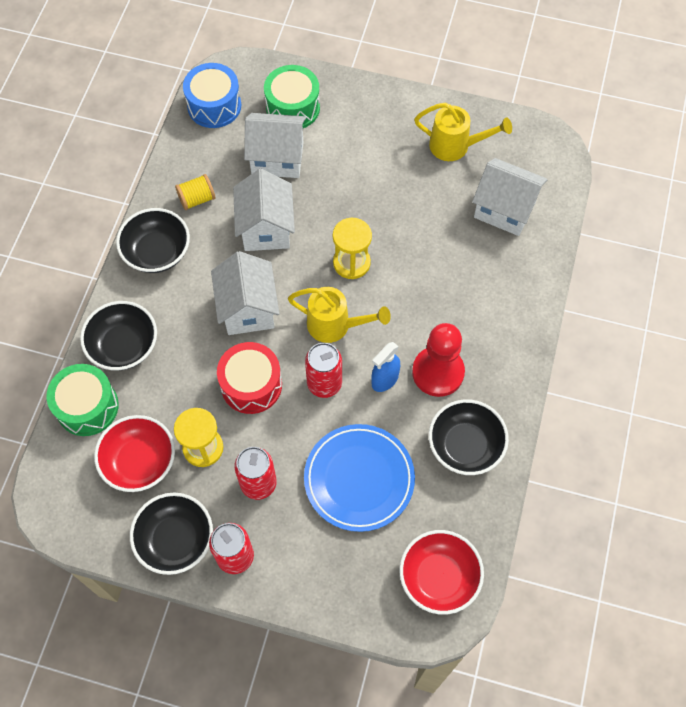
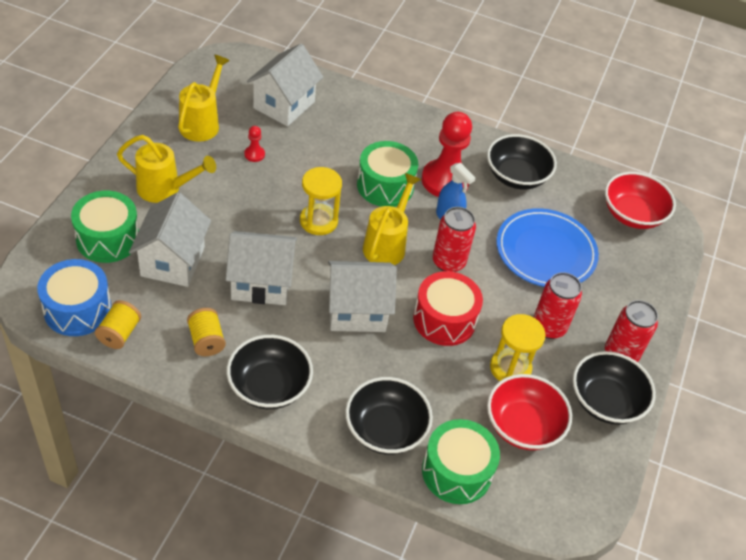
camera: 90 degrees left, 15 degrees down
none -> yellow spool [95,300,141,349]
none -> yellow watering can [117,135,216,203]
none -> red pawn [244,126,265,162]
none -> green drum [357,141,418,207]

